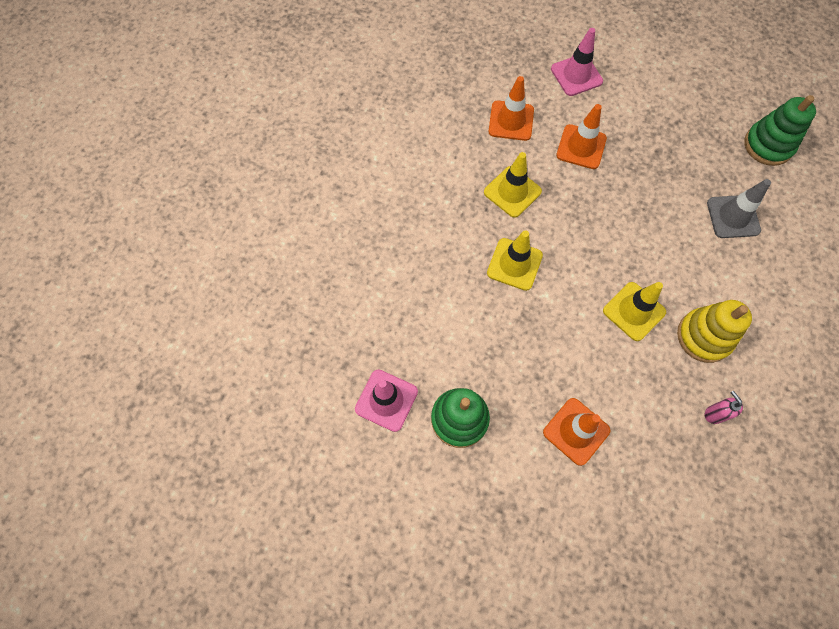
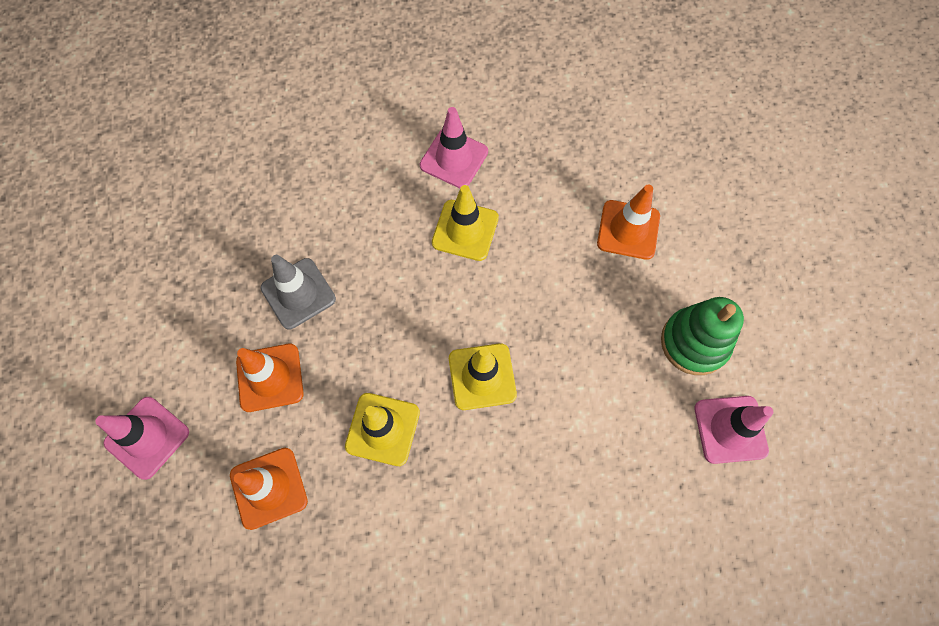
camera: 120 degrees left, 0 degrees up
yellow stacking toy [677,300,752,363] -> pink traffic cone [420,107,488,188]
pink soap dispenser [705,391,743,424] -> none
grey traffic cone [707,179,771,238] -> grey traffic cone moved to [260,255,336,329]
green stacking toy [744,95,816,166] -> none

